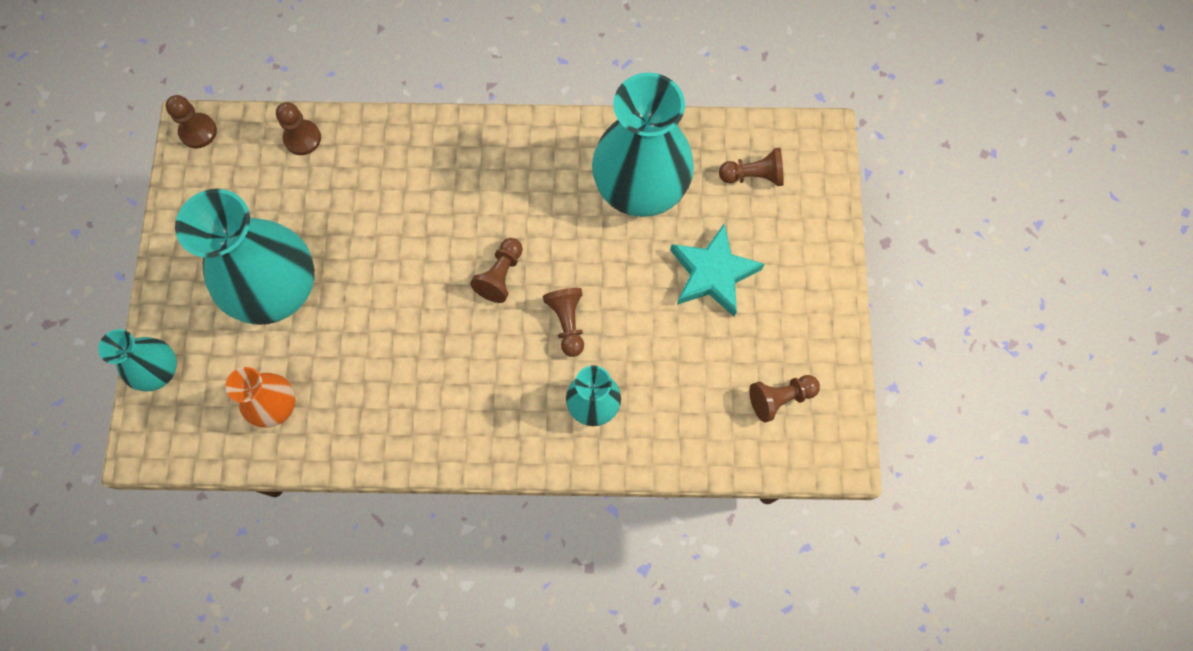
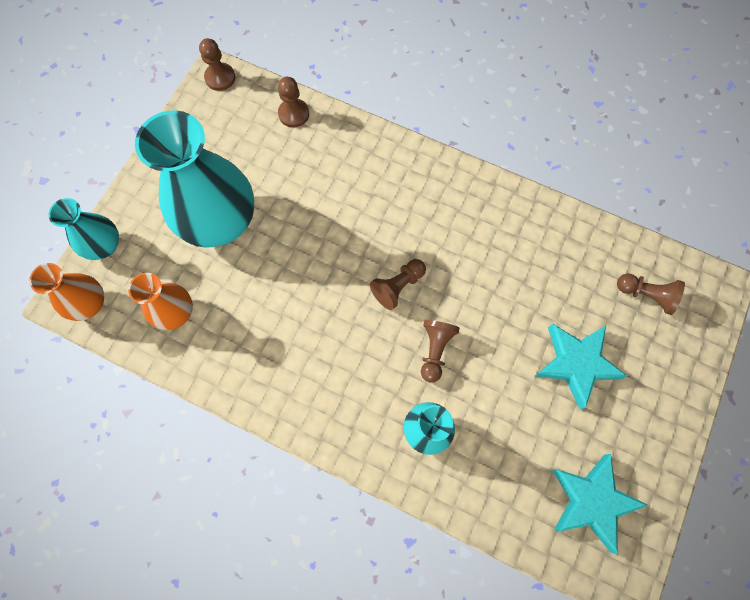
camera: 25 degrees right, 0 degrees up
turquoise vase [592,73,694,217] -> none
brown pawn [749,375,820,422] -> turquoise star [552,454,648,554]
none -> orange vase [29,263,104,321]

